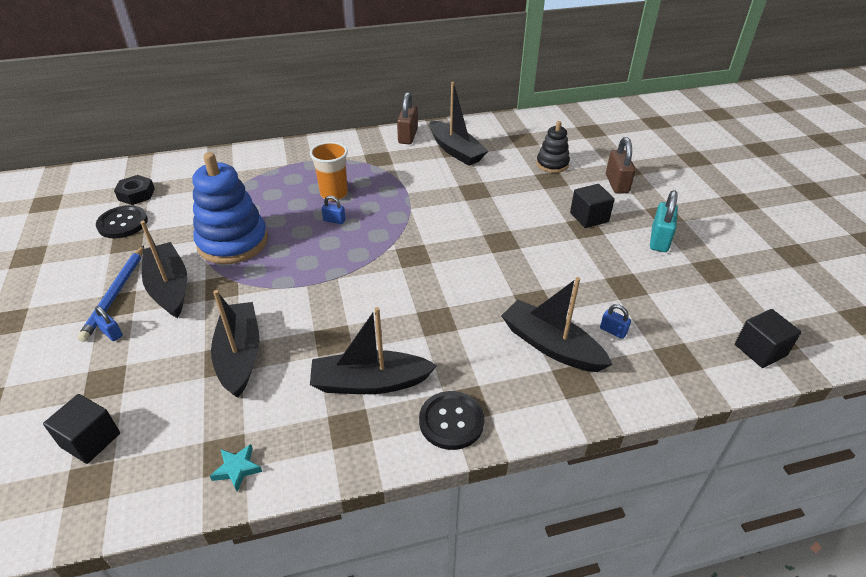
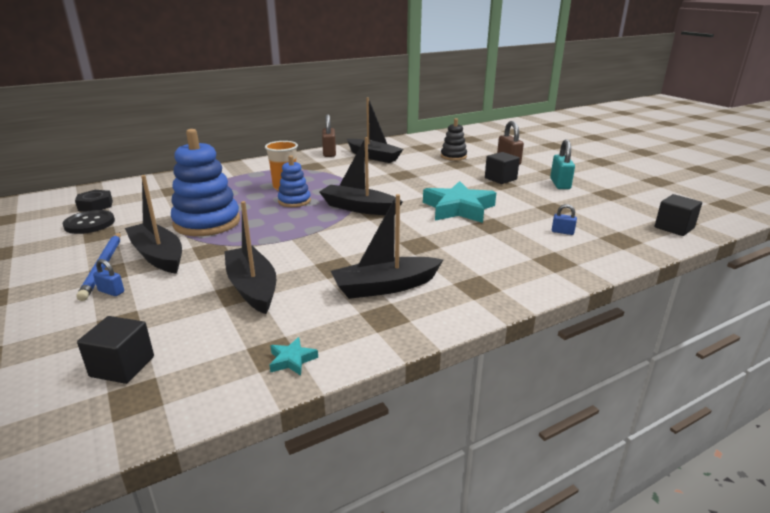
camera: 15 degrees left, 15 degrees down
blue padlock [322,196,346,224] -> blue stacking toy [278,155,311,207]
black button [419,391,484,450] -> none
black boat [501,277,613,372] -> black boat moved to [320,137,402,215]
none -> turquoise star [423,181,496,223]

